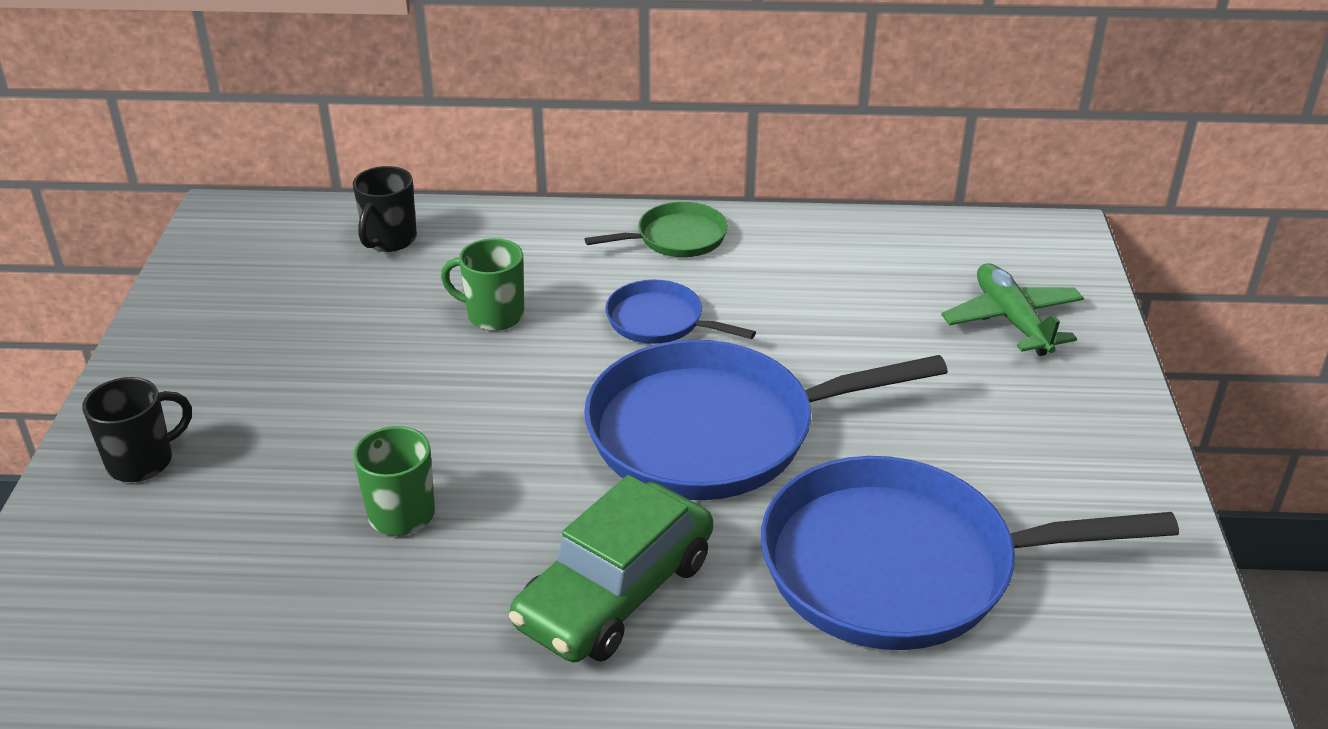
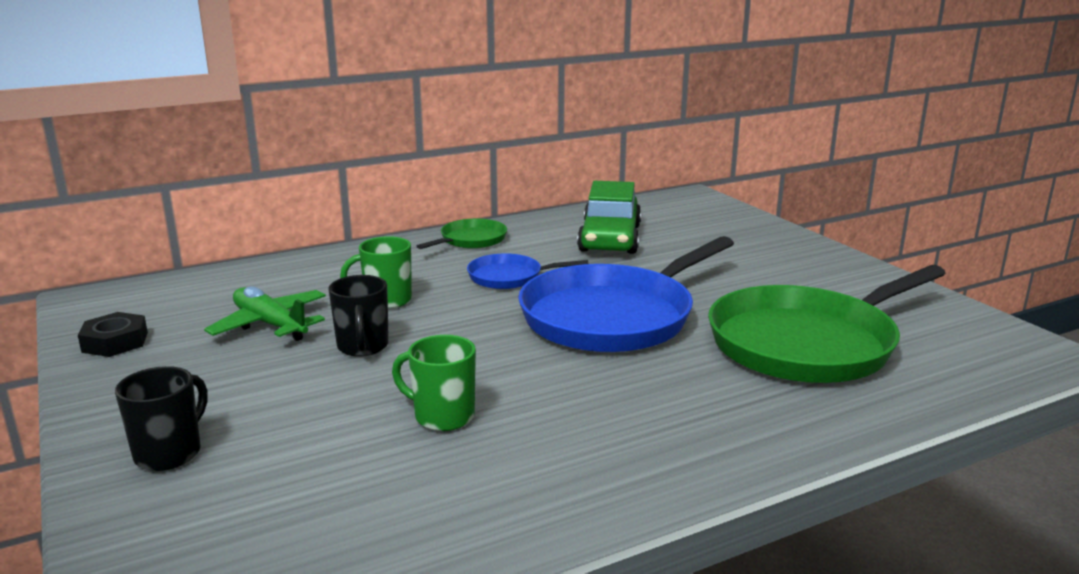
camera: 30 degrees left, 15 degrees down
black mug [353,166,417,252] -> black mug moved to [328,275,389,357]
green car [509,475,713,662] -> green car moved to [577,181,641,254]
blue pan [761,456,1179,650] -> green pan [708,265,946,383]
green plane [941,263,1084,356] -> green plane moved to [204,286,326,341]
none -> black nut [78,312,148,357]

